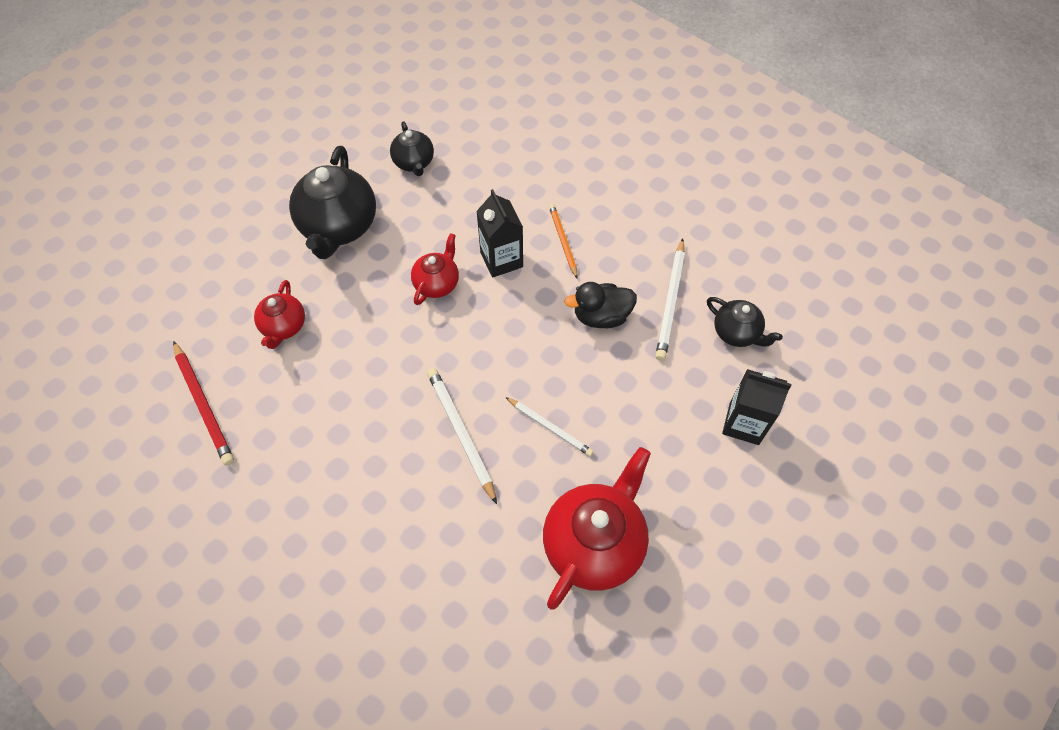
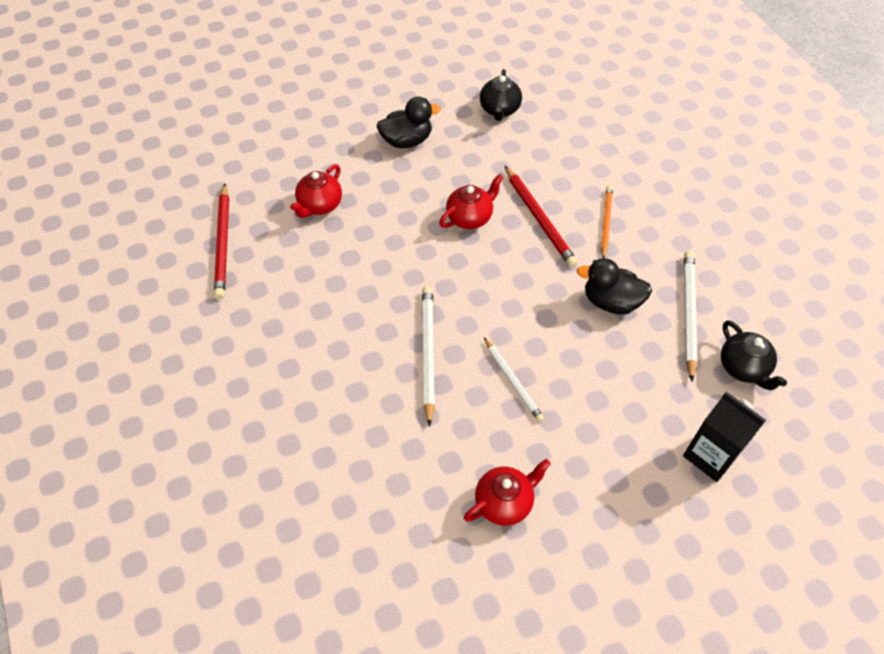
camera: 25 degrees right, 5 degrees down
black teapot [289,146,376,259] -> black duck [377,97,441,148]
black carton [476,189,523,278] -> red pencil [505,166,578,267]
red teapot [543,447,651,610] -> red teapot [464,459,551,526], size x0.55
white pencil [656,238,685,361] -> white pencil turned 150 degrees clockwise [684,251,698,382]

